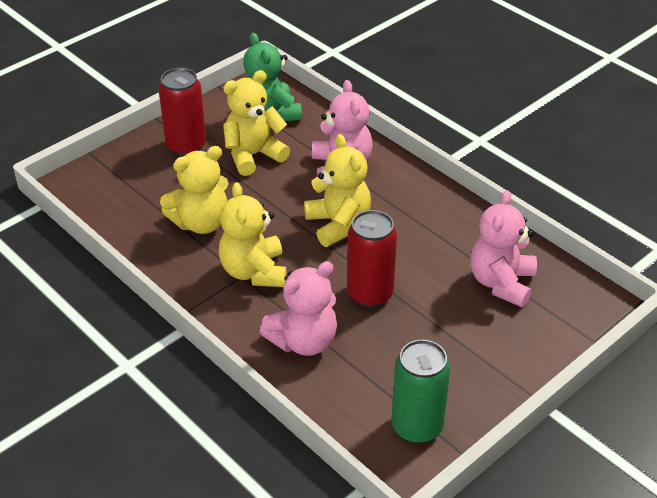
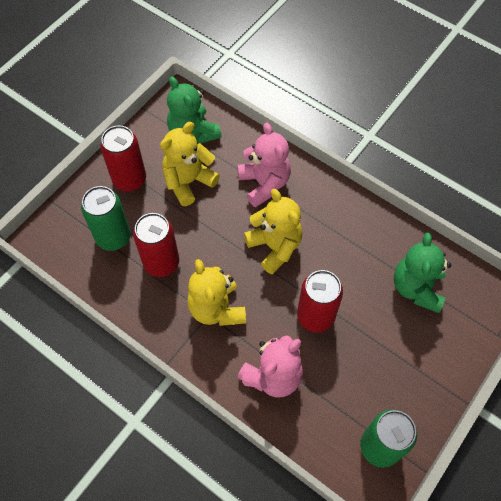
camera: 10 degrees left, 20 degrees up
yellow teddy bear [160,146,228,234] -> red can [133,213,179,277]
pink teddy bear [470,190,537,307] -> green teddy bear [394,233,451,313]
none -> green can [81,186,131,251]

